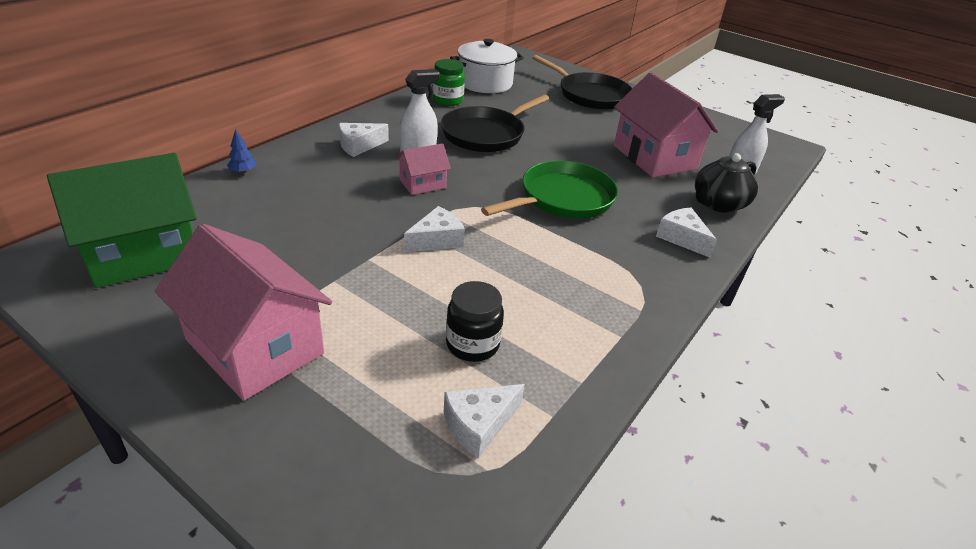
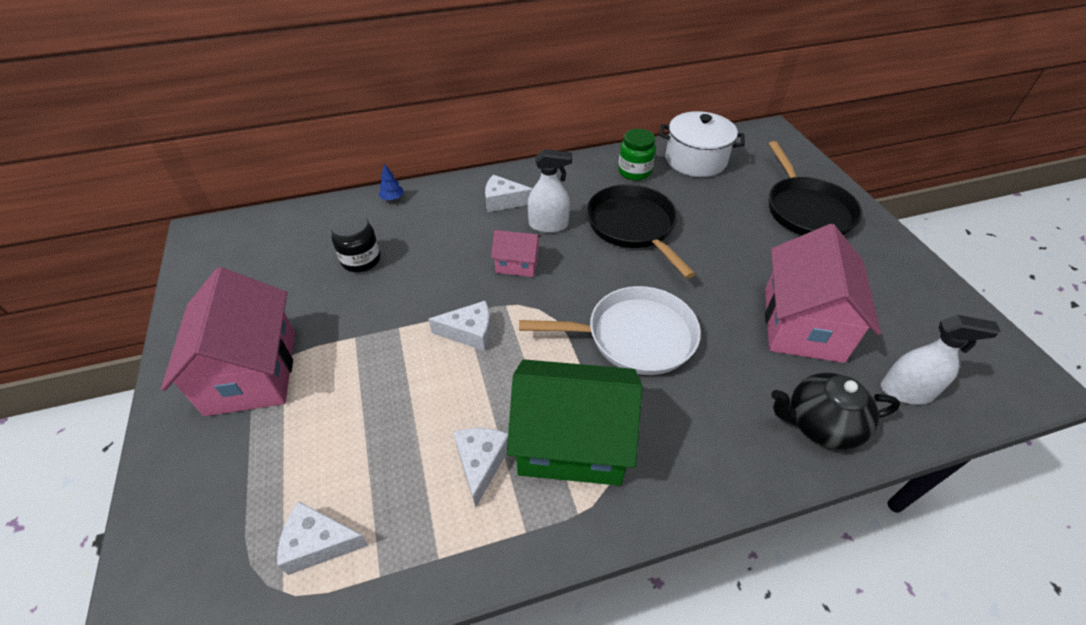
camera: 40 degrees right, 10 degrees up
green house [47,153,197,288] -> green house moved to [507,359,642,486]
black pan [441,95,549,152] -> black pan turned 75 degrees clockwise [586,184,695,279]
black jar [446,281,504,362] -> black jar moved to [331,213,381,272]
green pan [481,161,618,219] -> white pan [519,286,701,375]
white cheese [656,208,717,258] -> white cheese moved to [453,428,508,508]

